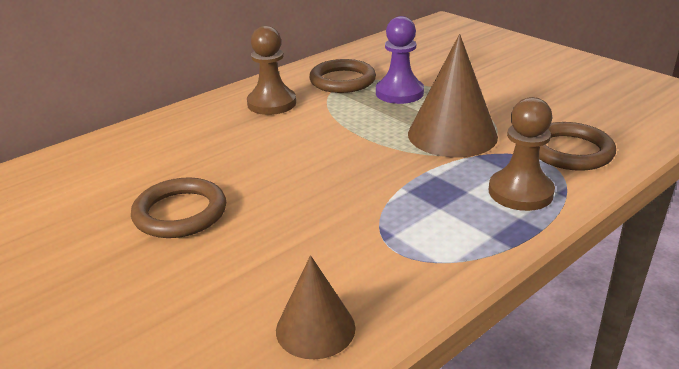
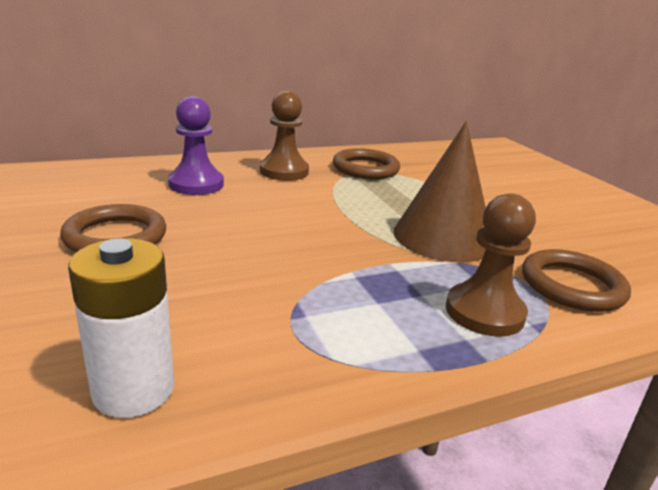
camera: 15 degrees right, 5 degrees down
brown cone [276,255,355,359] -> white battery [68,238,174,418]
purple pawn [376,16,424,104] -> purple pawn moved to [168,96,224,195]

